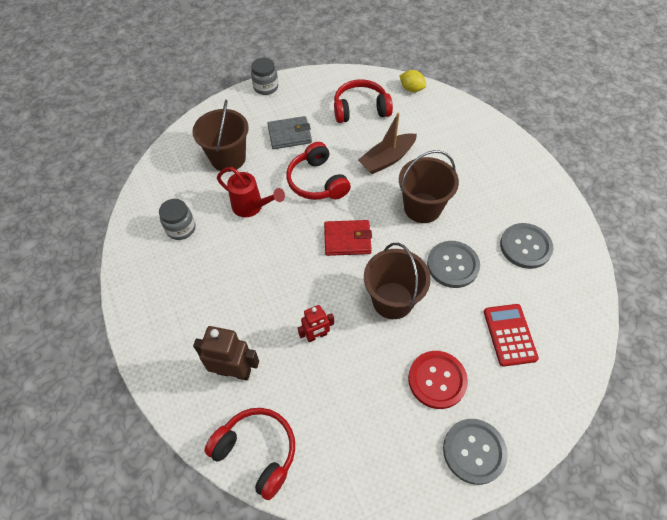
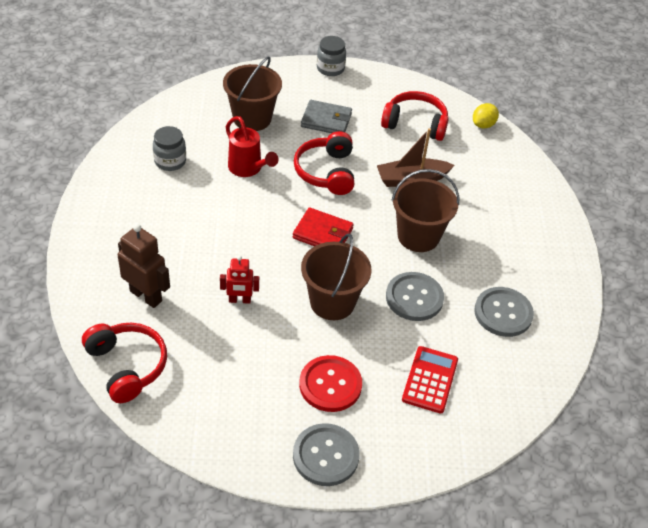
camera: 20 degrees right, 10 degrees down
yellow lemon [399,70,426,92] -> yellow lemon turned 75 degrees clockwise [473,103,499,129]

